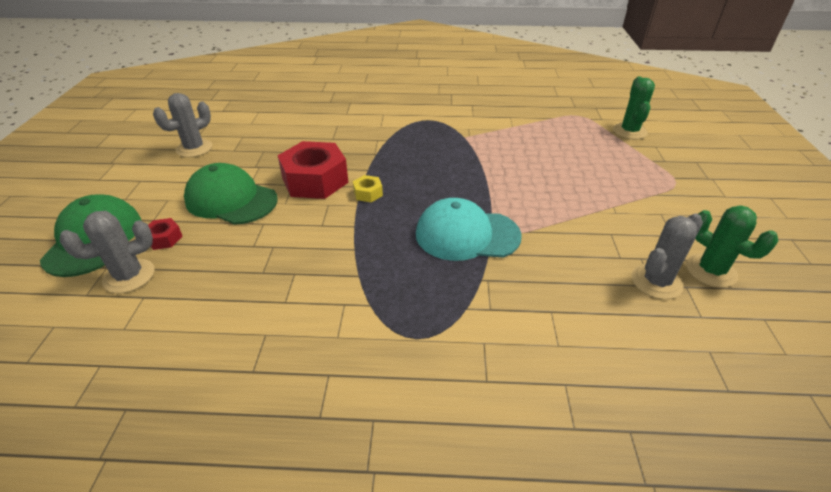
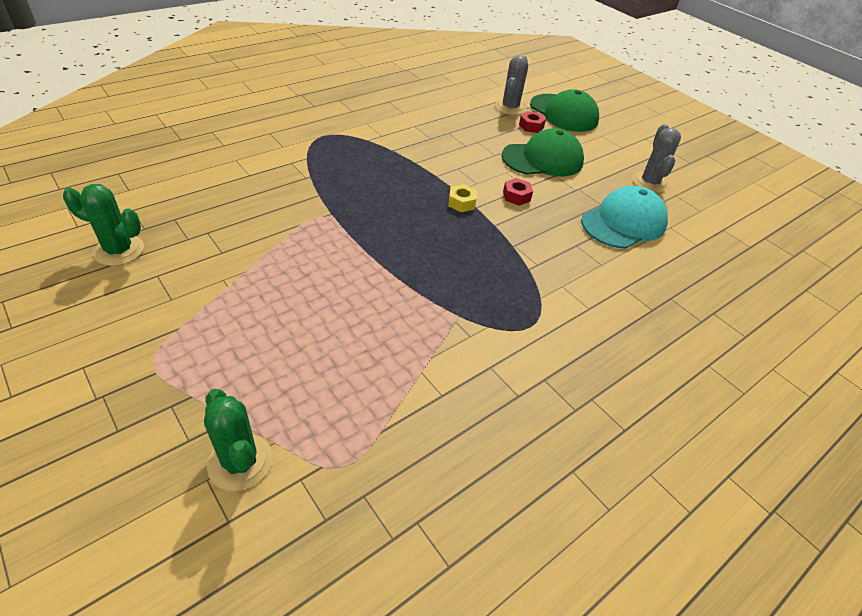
camera: 135 degrees right, 5 degrees up
red nut [278,141,348,199] -> red nut [503,178,533,206], size x0.44
turquoise cap [416,198,522,261] -> turquoise cap moved to [581,186,668,249]
grey cactus [631,213,703,299] -> none

